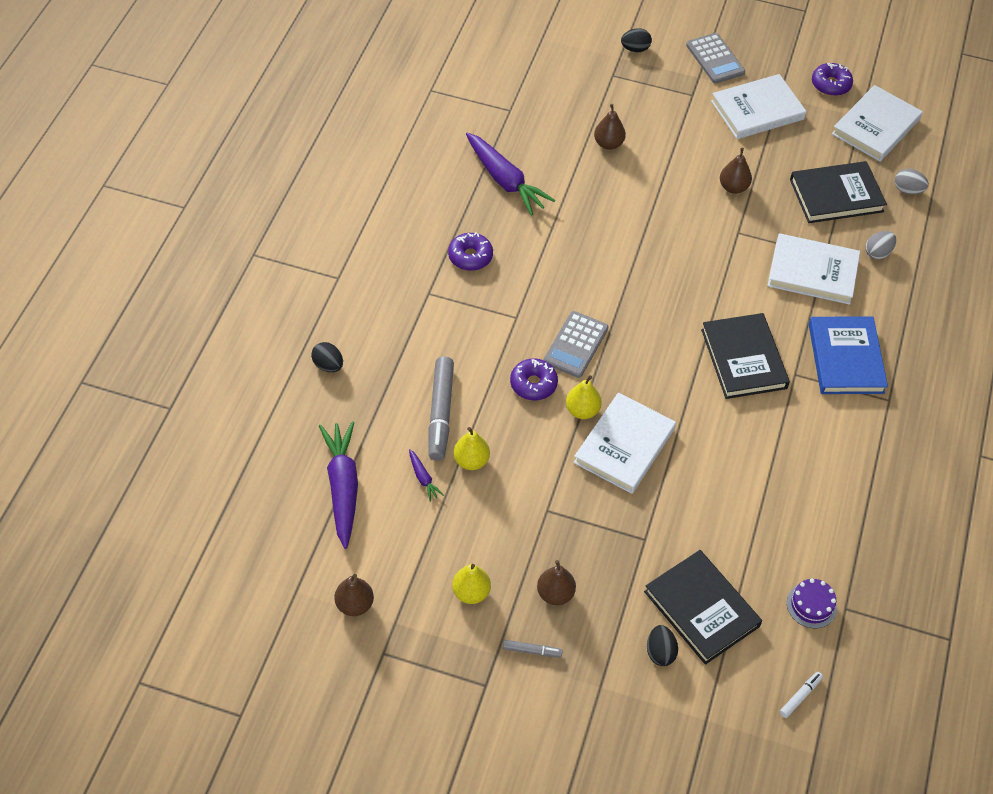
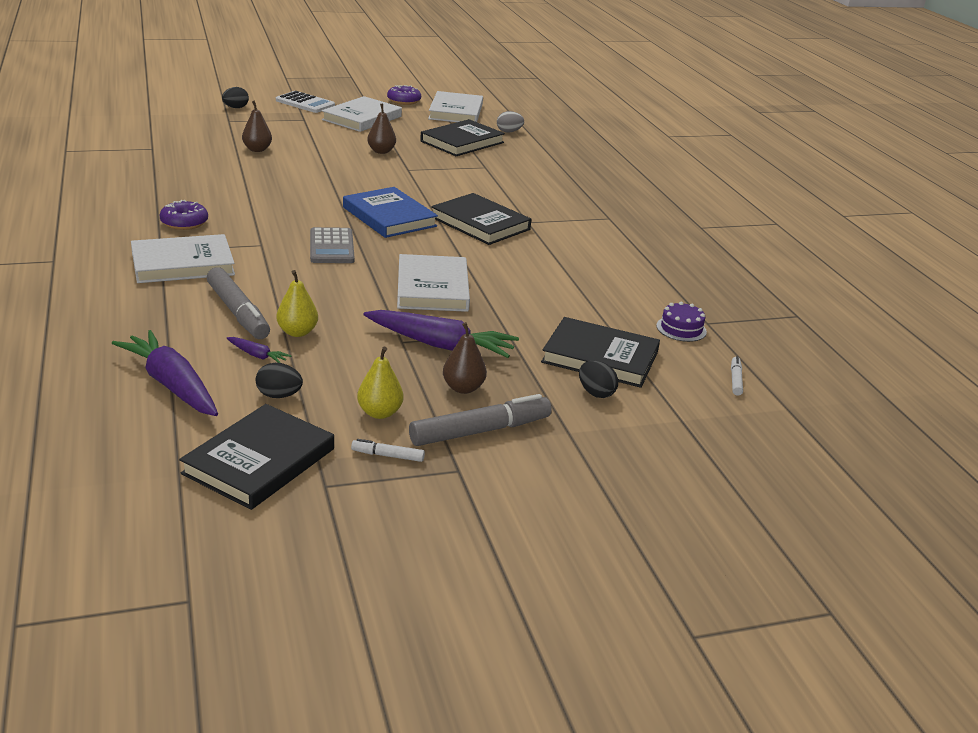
camera: 35 degrees left, 25 degrees down
black egg [311,342,343,372] -> black egg moved to [256,363,303,398]
brown pear [334,574,374,616] -> black book [179,404,334,510]
purple carrot [466,133,555,216] -> purple carrot moved to [363,310,519,358]
grey marker [503,640,563,658] -> grey marker [409,394,552,446], size x2.14
purple donut [510,358,558,400] -> none
yellow pear [566,375,602,419] -> none
grey calculator [686,33,745,84] -> white calculator [276,91,335,113]
white book [767,233,860,305] -> white book moved to [131,234,235,283]
blue book [809,317,888,394] -> blue book moved to [343,187,438,238]
grey egg [865,231,896,260] -> none
none -> white marker [351,439,425,462]

